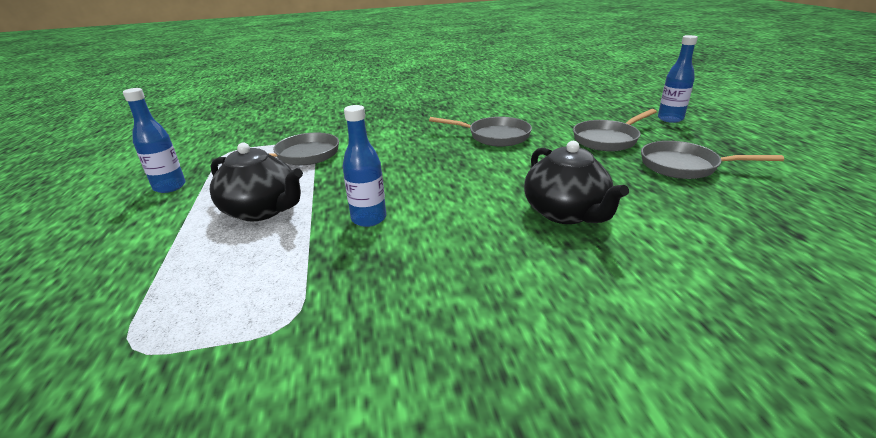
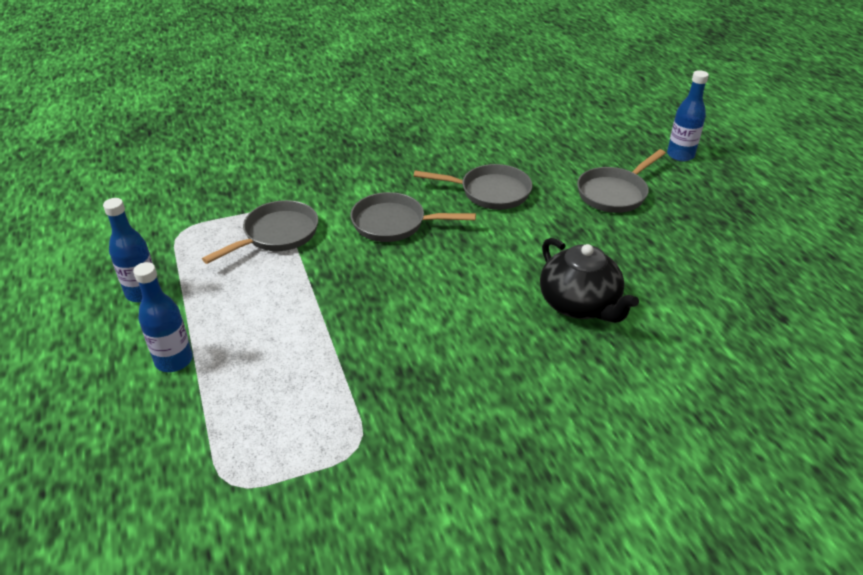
camera: 10 degrees left, 10 degrees up
black teapot [210,143,303,221] -> none
blue bottle [342,105,386,227] -> blue bottle moved to [133,262,193,372]
grey pan [641,141,784,179] -> grey pan moved to [350,192,476,242]

